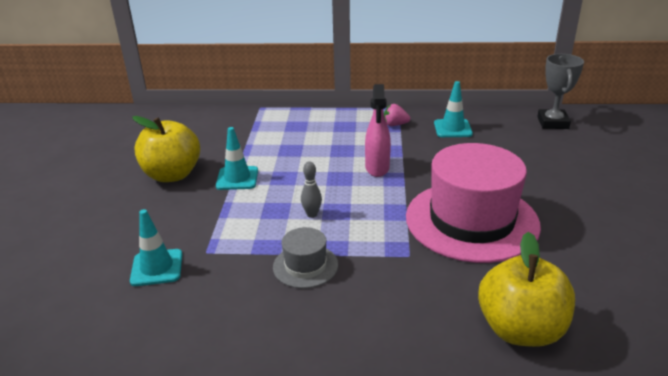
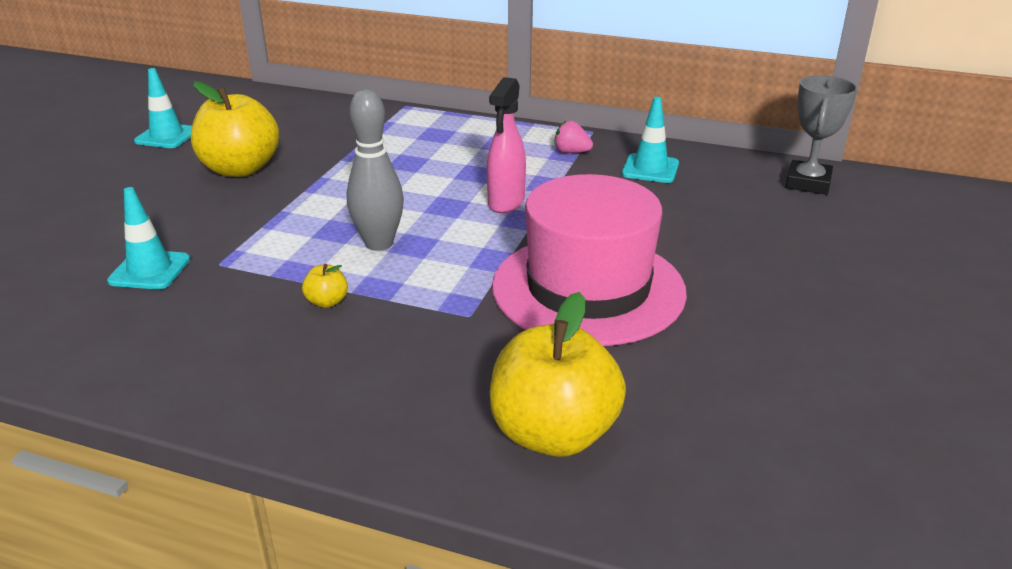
camera: 15 degrees right, 0 degrees up
turquoise traffic cone [216,127,258,190] -> turquoise traffic cone moved to [134,68,192,148]
grey hat [273,227,338,288] -> yellow apple [302,264,348,308]
grey bowling pin [301,161,322,218] -> grey bowling pin [347,89,404,251], size x1.89

